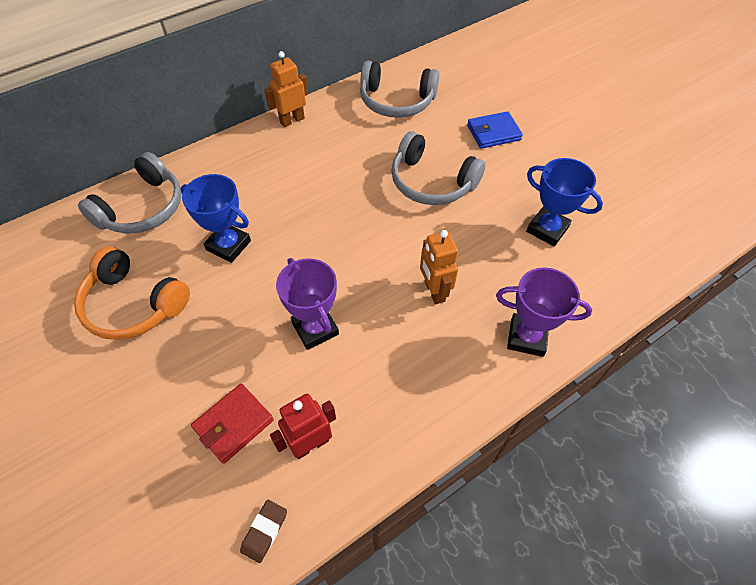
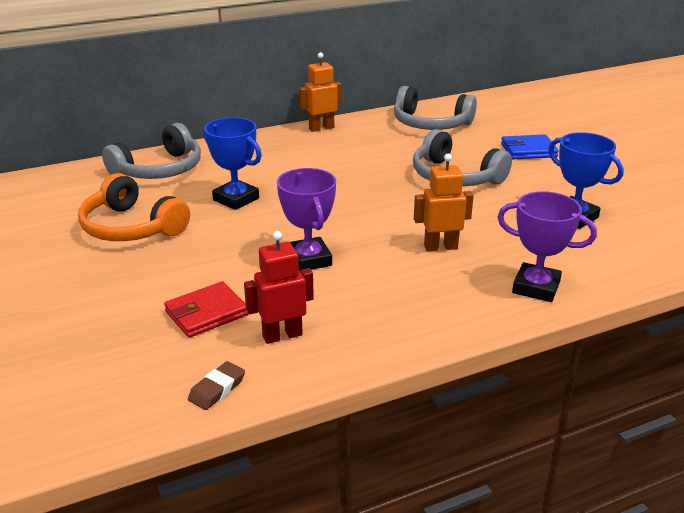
camera: 10 degrees right, 25 degrees down
orange robot [420,230,458,304] -> orange robot turned 90 degrees clockwise [414,154,474,251]

